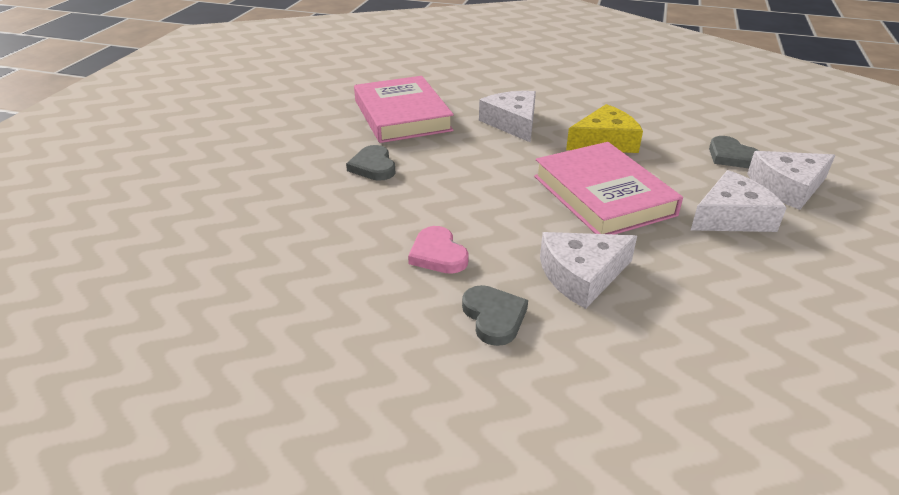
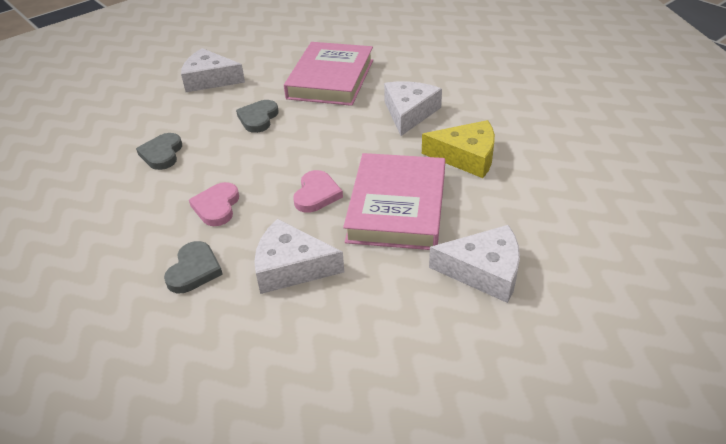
camera: 35 degrees right, 5 degrees up
grey heart [709,136,759,168] -> grey heart moved to [136,133,182,170]
white cheese [747,151,835,210] -> white cheese moved to [181,48,245,92]
none -> pink heart [293,170,343,213]

